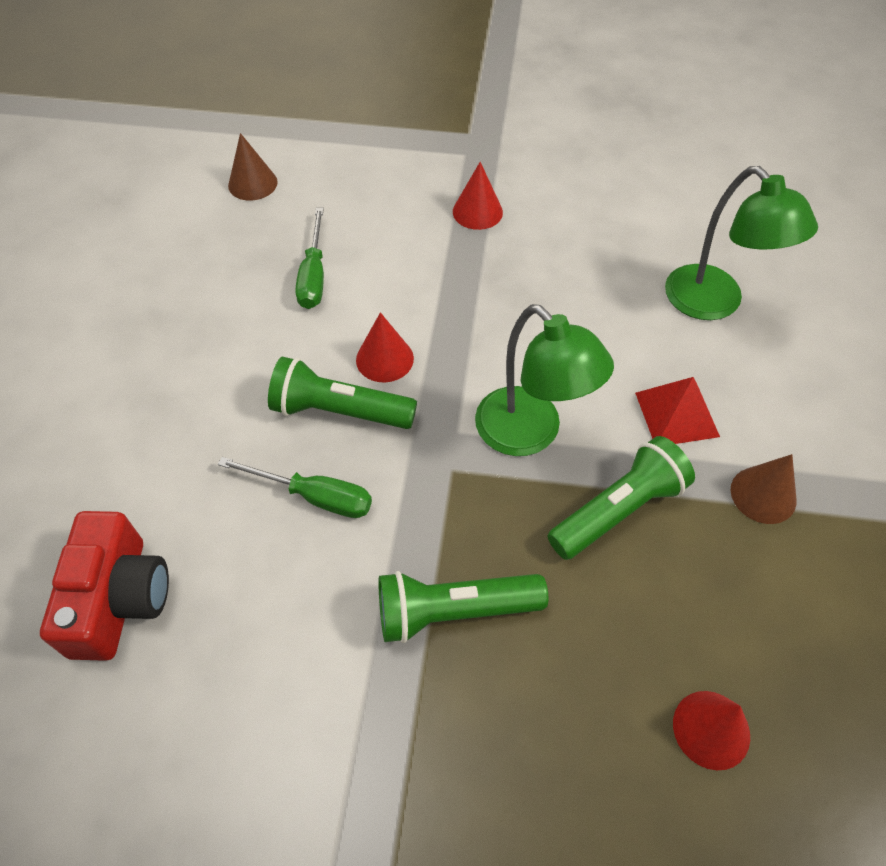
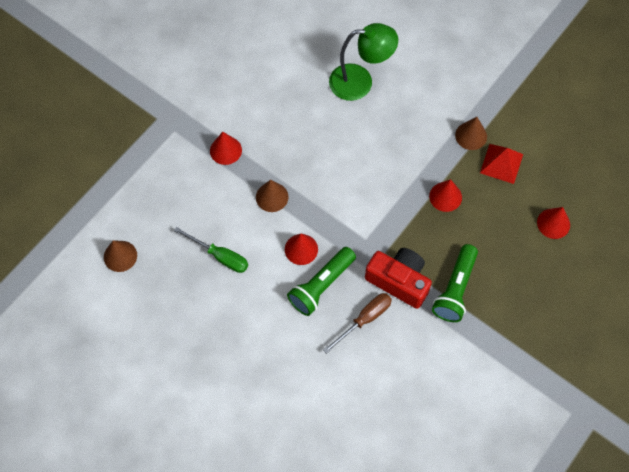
camera: 60 degrees left, 10 degrees up
red camera [40,511,169,661] -> red camera moved to [365,248,432,309]
green screwdriver [218,457,372,518] -> brown screwdriver [323,293,392,354]
green lamp [475,304,614,456] -> none
green flashlight [548,436,695,560] -> red cone [429,179,462,212]
red pyramid [635,377,720,444] -> red pyramid moved to [480,144,523,184]
none -> brown cone [256,180,289,212]

